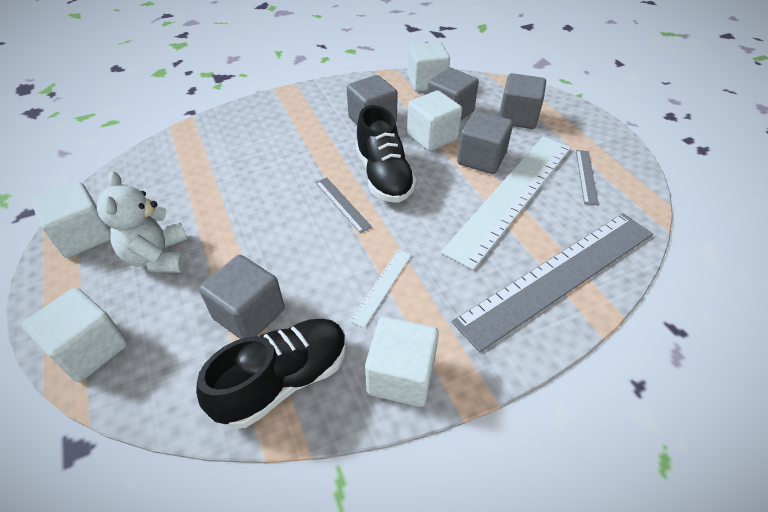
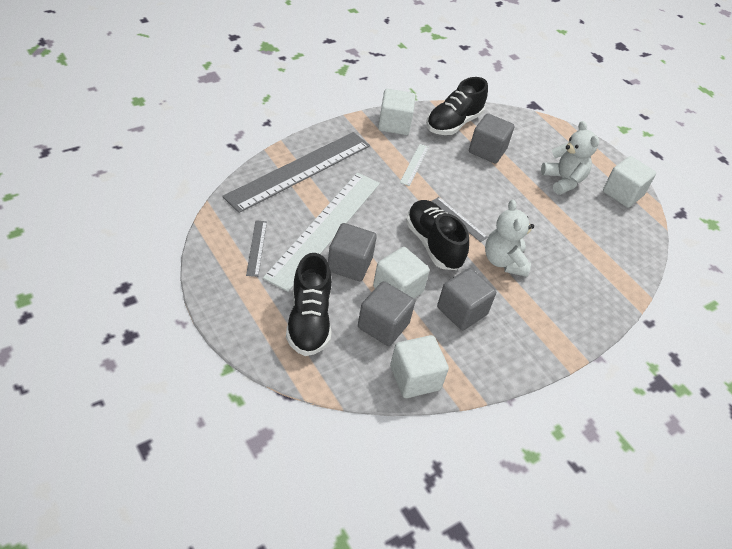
camera: 165 degrees right, 0 degrees up
white cube [22,288,128,382] -> none
grey cube [499,73,546,129] -> black shoe [286,253,332,356]
none -> white teddy bear [485,199,534,277]

